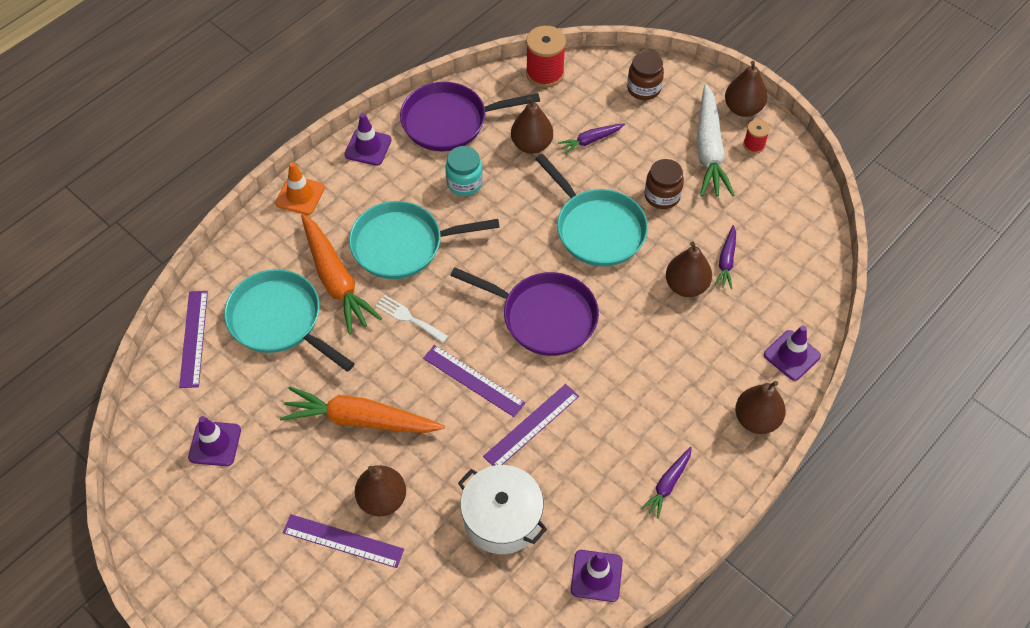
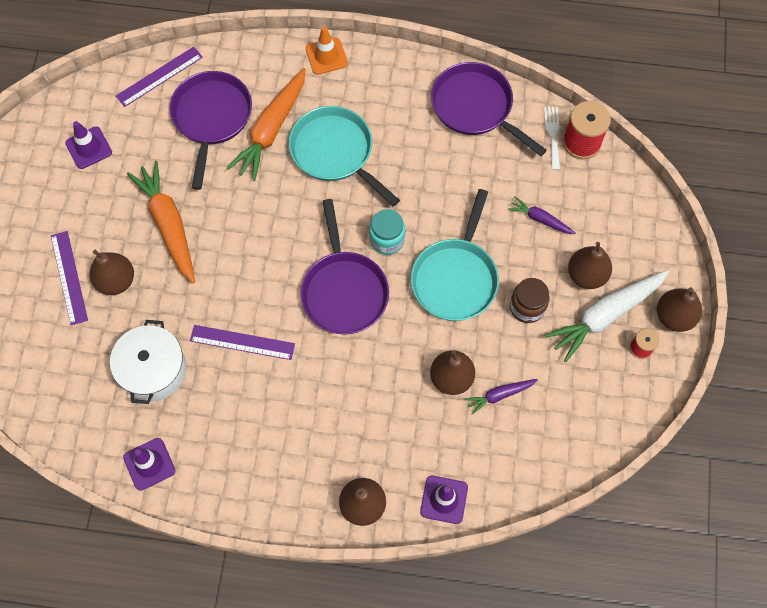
camera: 55 degrees right, 10 degrees up
turquoise pan [224,269,355,372] -> purple pan [169,71,252,190]
purple traffic cone [345,113,392,166] -> none
white fork [375,295,448,343] -> white fork moved to [544,107,560,170]
purple ruler [423,345,525,417] -> none
turquoise jar [445,146,483,196] -> turquoise jar moved to [369,209,406,255]
brown pear [511,96,553,154] -> brown pear moved to [568,242,612,289]
brown jar [627,51,664,100] -> none
purple carrot [641,447,692,519] -> none

